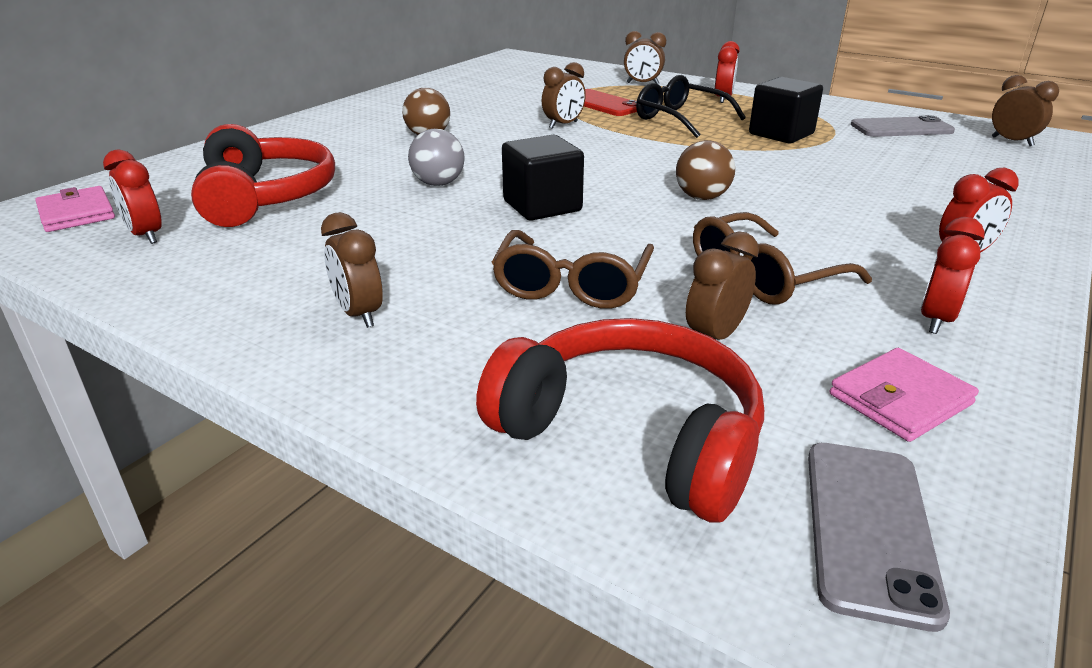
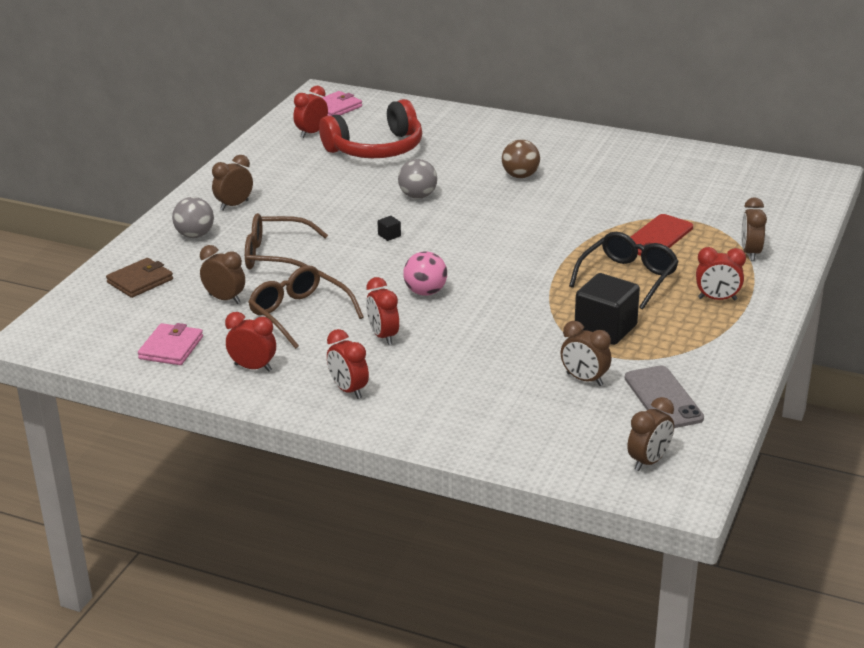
camera: 80 degrees right, 0 degrees up
red headphones [476,318,764,522] -> brown wallet [106,258,173,298]
black cube [502,135,584,221] -> black cube [378,216,401,241], size x0.40
brown clock [542,62,586,129] -> brown clock moved to [561,321,611,386]
brown ball [676,140,735,200] -> pink ball [403,251,447,296]
grey phone [808,443,950,632] -> none
pink wallet [830,348,979,442] -> pink wallet turned 60 degrees clockwise [138,323,203,365]
none -> grey ball [172,197,214,238]
none -> red clock [366,277,399,345]

